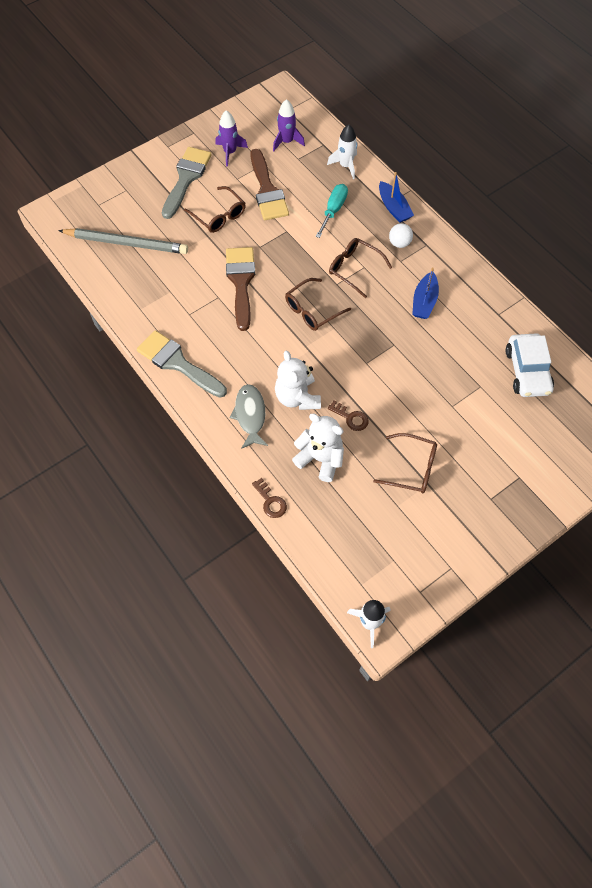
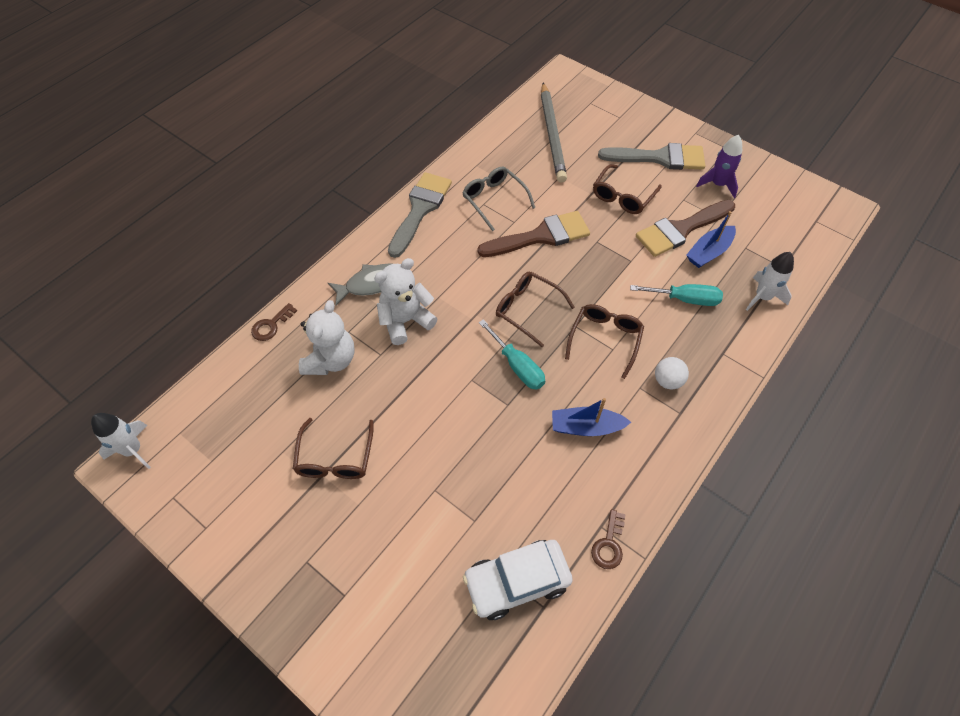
camera: 75 degrees right, 5 degrees down
purple rocket [273,99,305,151] -> none
brown key [328,401,369,431] -> brown key moved to [591,509,626,569]
blue boat [379,172,414,223] -> blue boat moved to [686,211,736,268]
none -> grey glasses [462,167,535,231]
none -> turquoise screwdriver [479,319,545,390]

